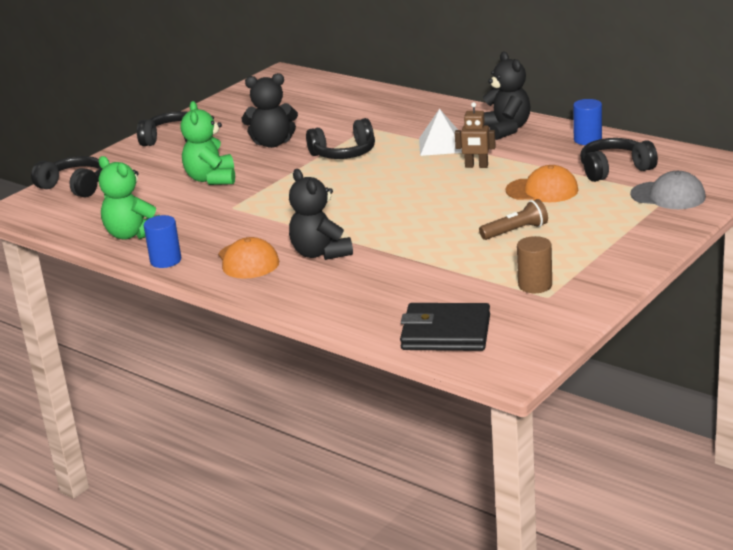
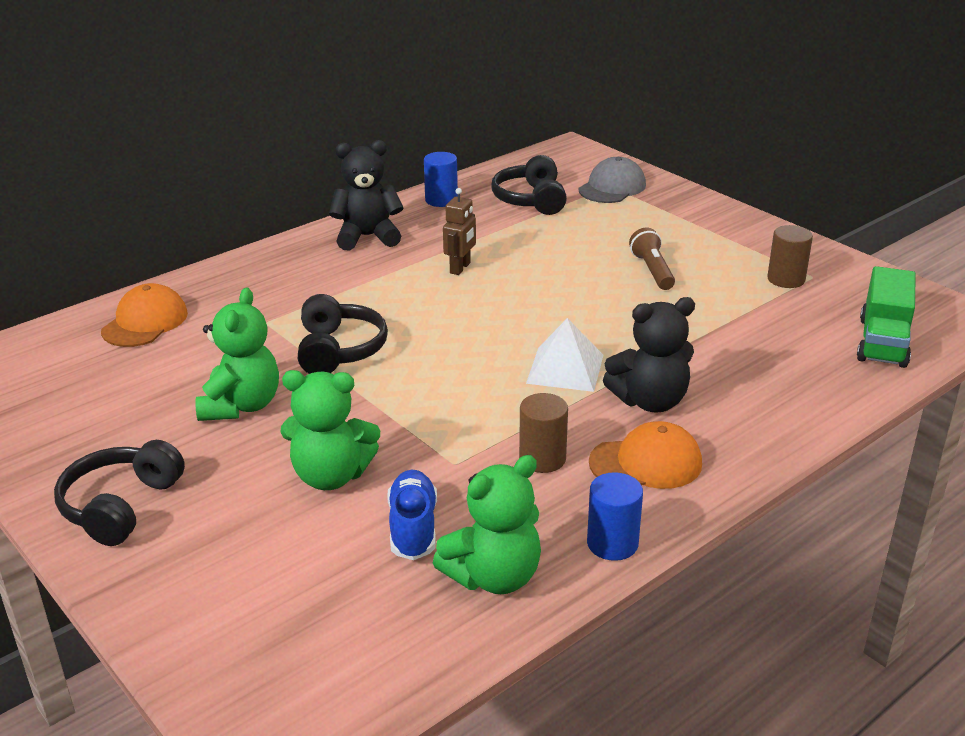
camera: 80 degrees left, 5 degrees up
black headphones [31,156,102,197] -> none
black teddy bear [242,73,298,148] -> green teddy bear [195,287,279,421]
black wallet [400,303,490,351] -> green truck [857,266,916,368]
white pyramid [419,109,462,156] -> white pyramid moved to [526,318,603,392]
orange cap [506,165,578,202] -> orange cap moved to [101,283,188,347]
none -> blue shoe [387,470,437,560]
none -> brown cylinder [519,393,568,473]

